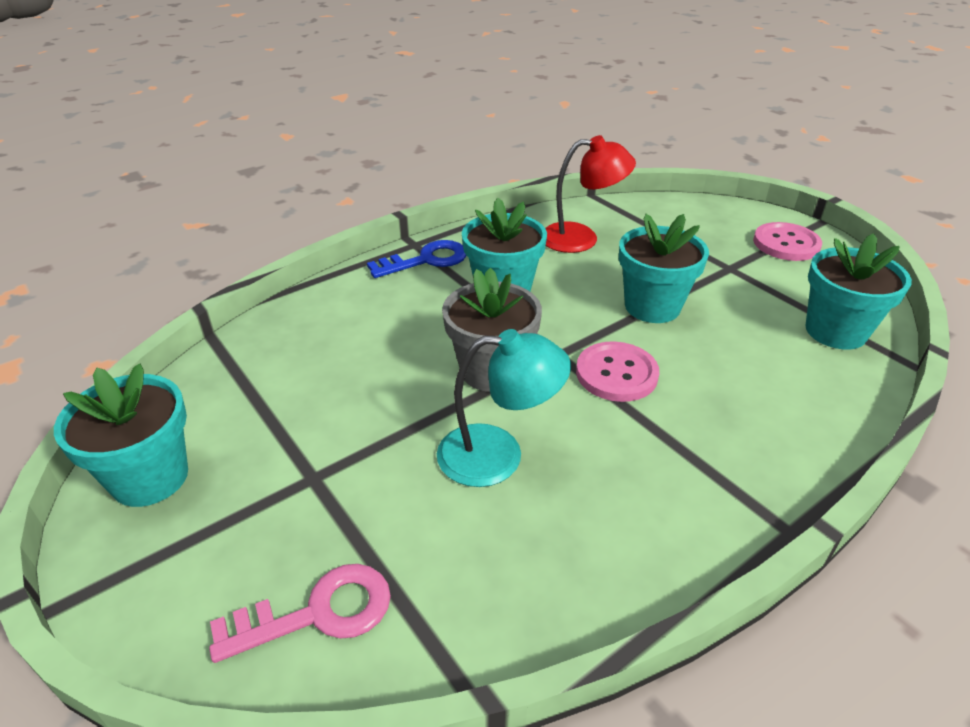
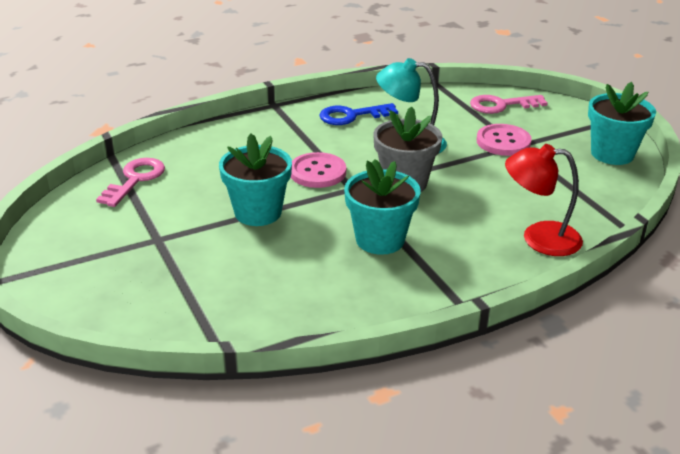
camera: 170 degrees left, 5 degrees down
blue key [367,240,466,278] -> blue key moved to [319,103,398,125]
red lamp [545,135,636,253] -> red lamp moved to [505,144,583,256]
pink button [753,222,822,261] -> pink button moved to [477,124,532,156]
turquoise flower pot [805,233,912,350] -> pink key [96,158,165,207]

